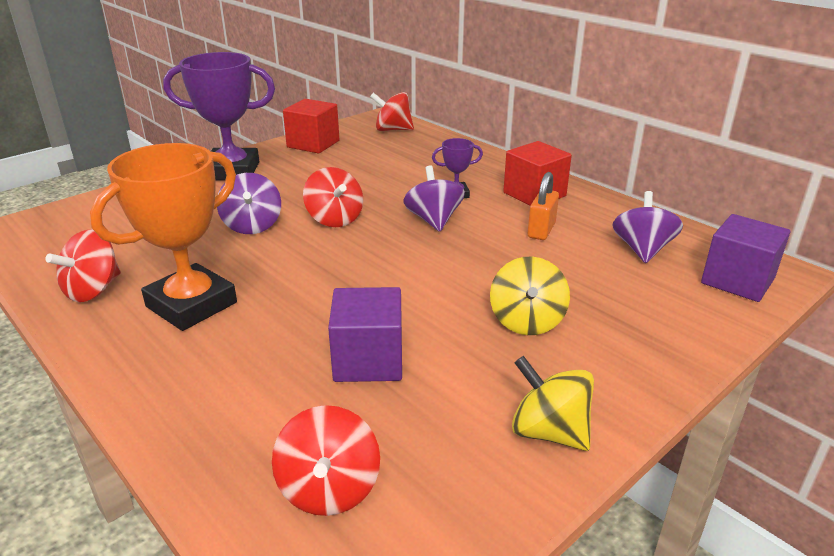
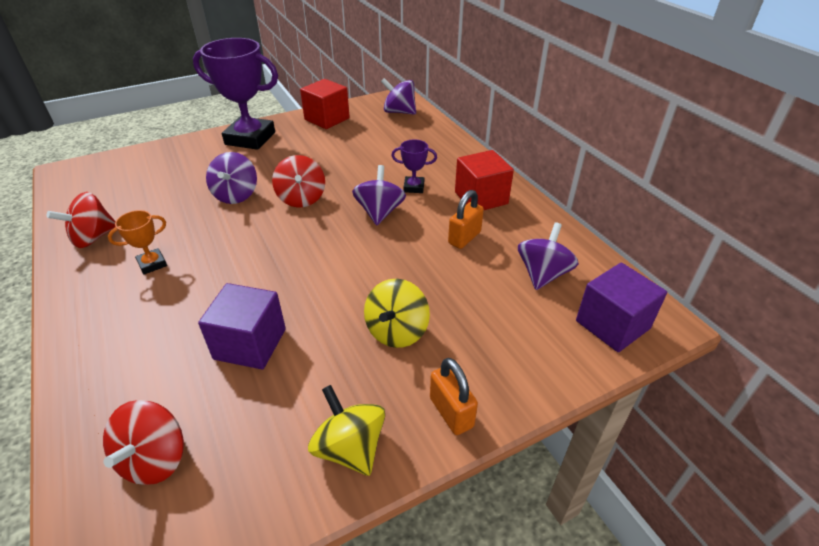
camera: 15 degrees right, 10 degrees up
orange trophy [90,143,237,331] -> orange trophy [108,210,167,275], size x0.45
red spinning top [370,92,414,131] -> purple spinning top [381,78,416,115]
none -> orange padlock [430,358,478,435]

